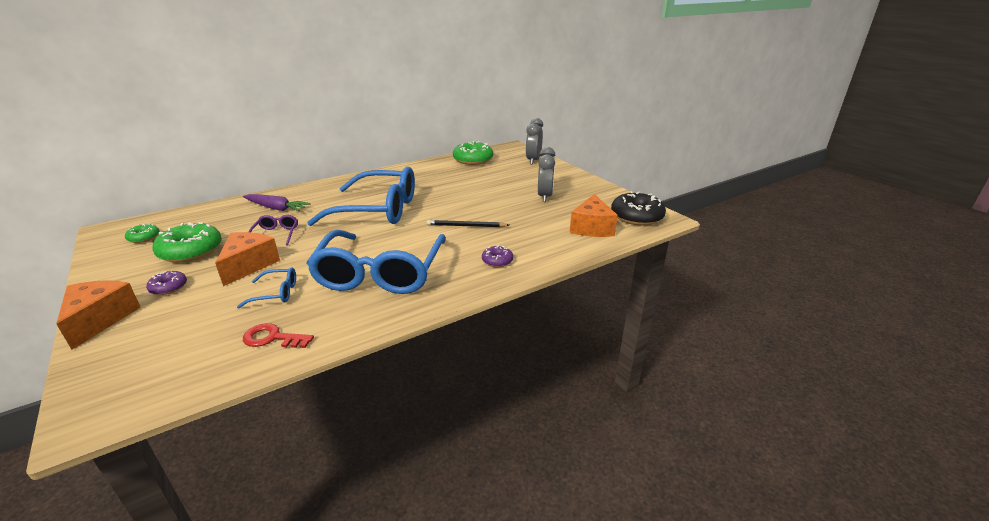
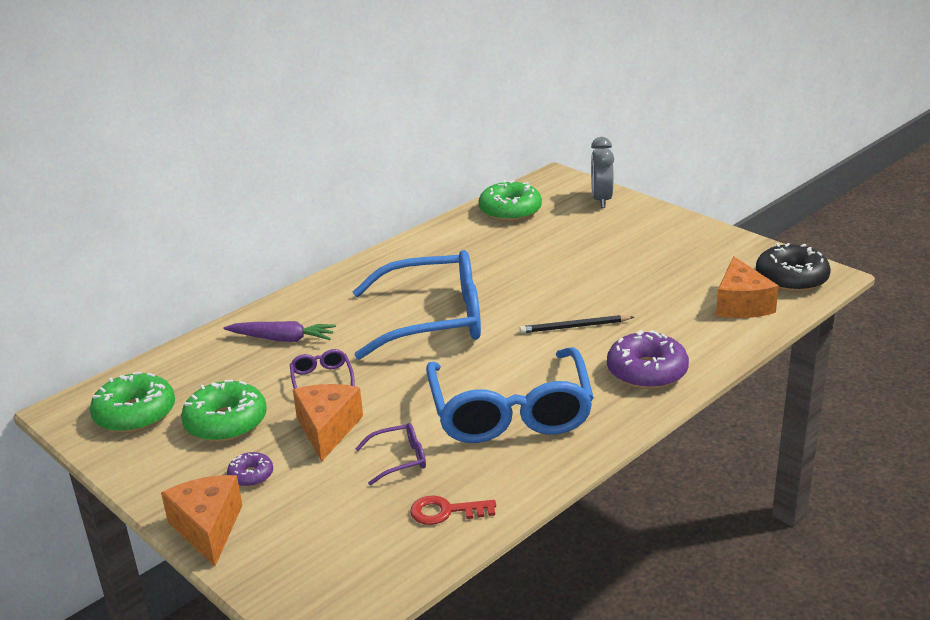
camera: 10 degrees left, 0 degrees up
green donut [125,224,160,243] -> green donut [90,372,175,433], size x1.95
blue glasses [237,267,296,308] -> purple glasses [355,423,426,485]
purple donut [482,245,513,267] -> purple donut [607,330,689,389], size x1.95
grey clock [538,147,556,202] -> none

